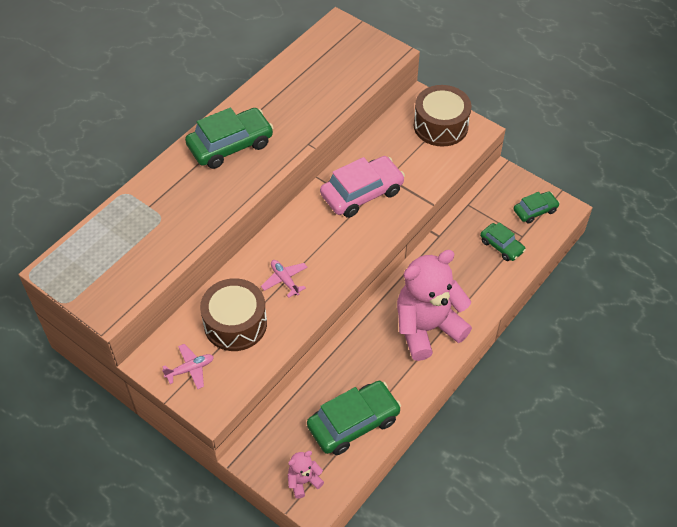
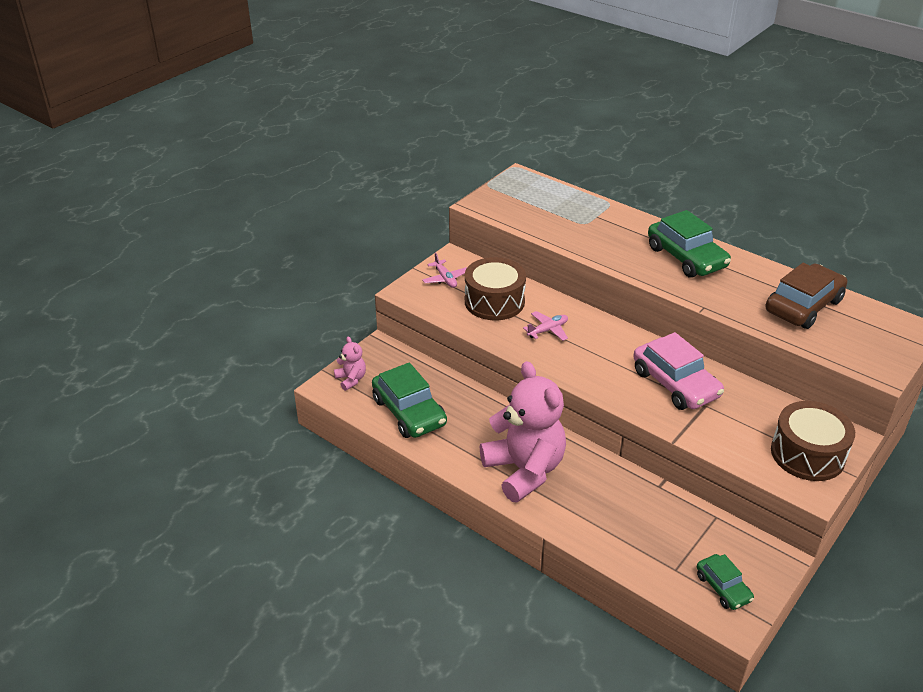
camera: 90 degrees right, 15 degrees down
green car [480,222,526,261] -> none
none -> brown car [765,263,848,329]

